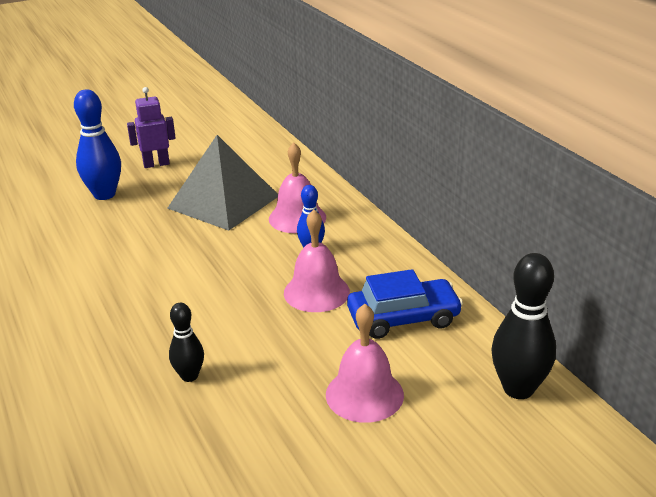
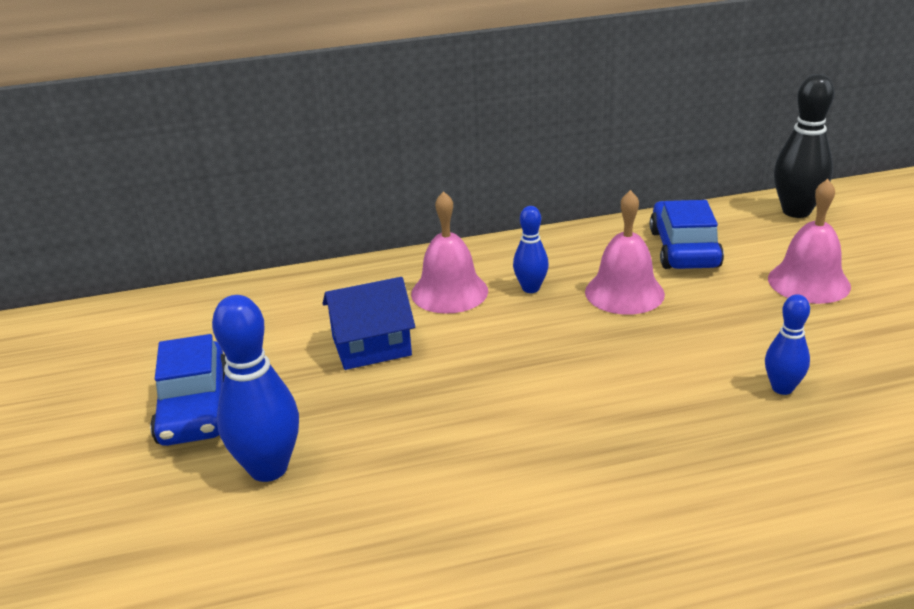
camera: 75 degrees left, 0 degrees up
purple robot [127,87,176,168] -> blue car [150,334,226,446]
grey pyramid [167,135,278,231] -> blue house [322,277,415,370]
black bowling pin [169,303,204,382] -> blue bowling pin [765,294,810,395]

